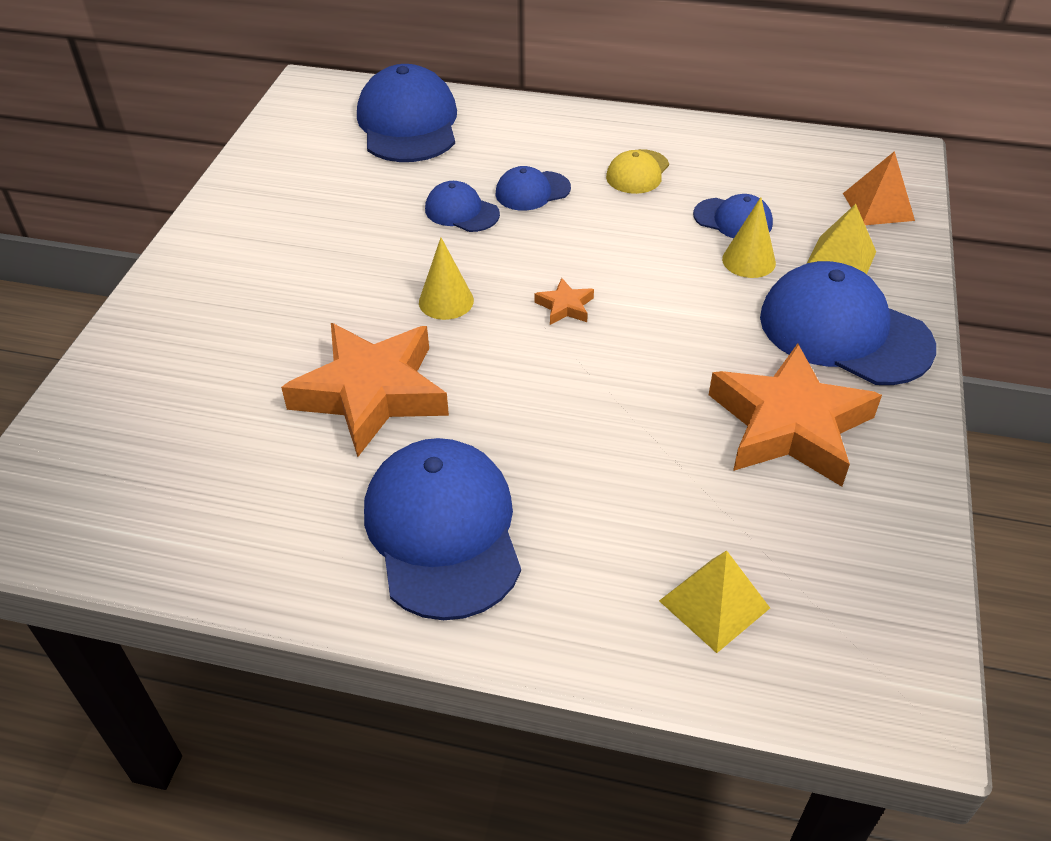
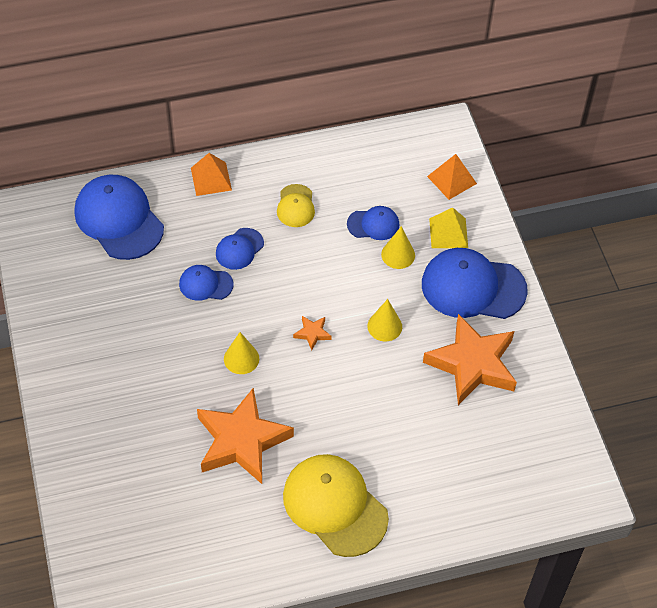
camera: 30 degrees left, 10 degrees up
blue cap [364,438,521,620] -> yellow cap [283,454,389,557]
yellow pyramid [659,550,770,653] -> none
none -> orange pyramid [191,153,232,196]
none -> yellow cone [367,299,402,341]

